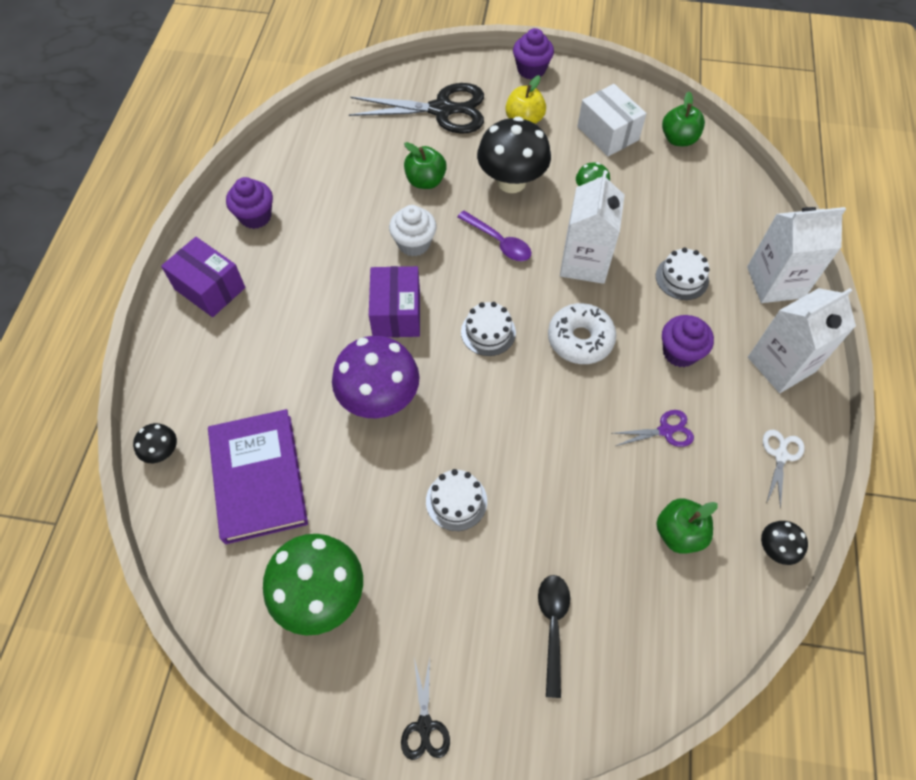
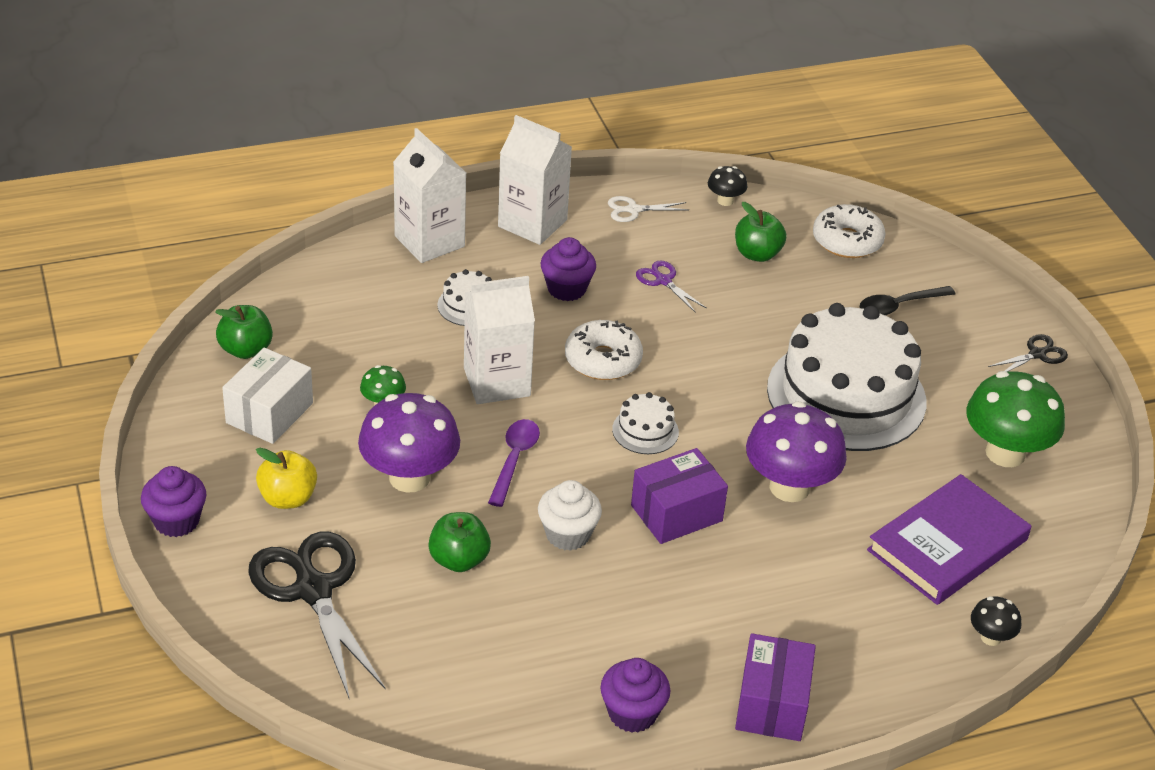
camera: 120 degrees left, 20 degrees down
white cake [426,469,487,531] -> white cake [767,303,926,451], size x2.46
black mushroom [477,117,551,193] -> purple mushroom [358,393,460,493]
none -> white donut [813,204,886,258]

